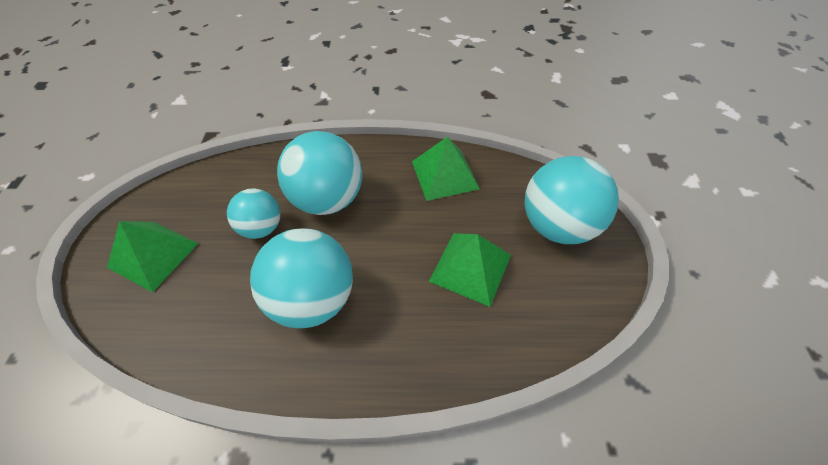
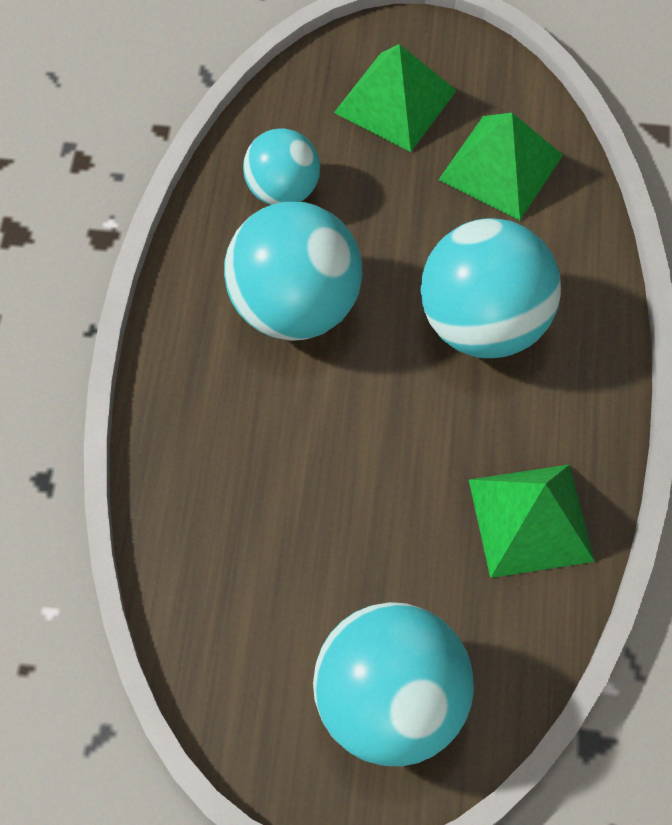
camera: 95 degrees right, 10 degrees up
turquoise ball [227,188,280,239] -> turquoise ball moved to [243,128,320,205]
green pyramid [429,233,511,307] -> green pyramid moved to [439,113,563,220]

